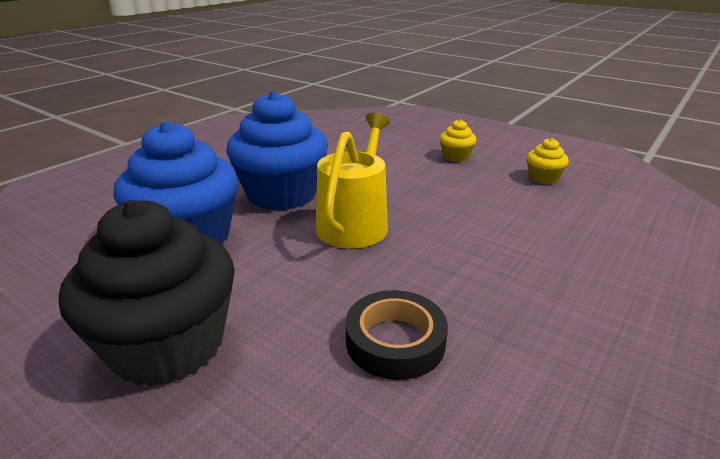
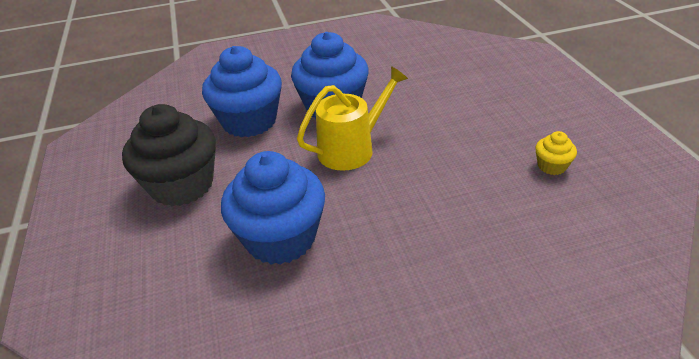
camera: 40 degrees right, 10 degrees up
black tape [346,290,448,380] -> blue cupcake [221,151,325,265]
yellow cupcake [440,119,477,162] -> none

